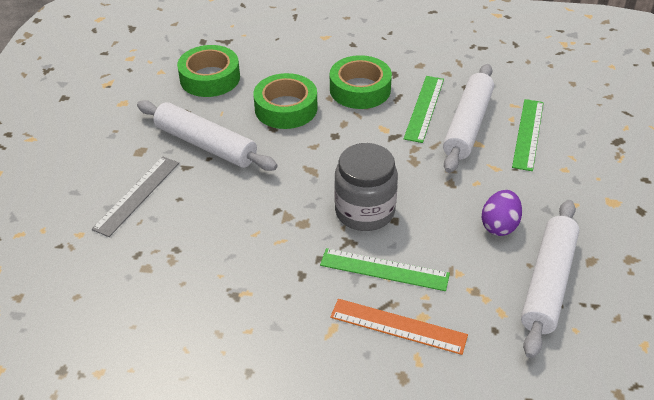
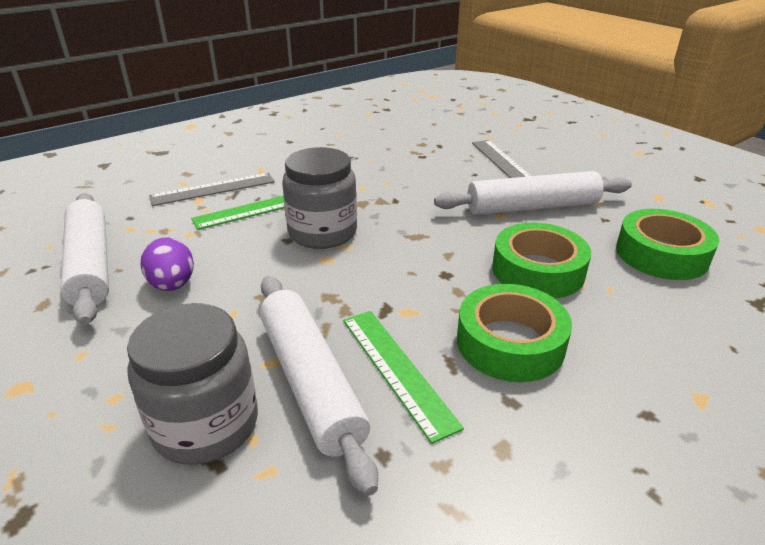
camera: 135 degrees right, 10 degrees down
orange ruler [330,299,468,355] -> grey ruler [149,173,275,206]
green ruler [512,99,544,171] -> grey jar [127,303,258,465]

